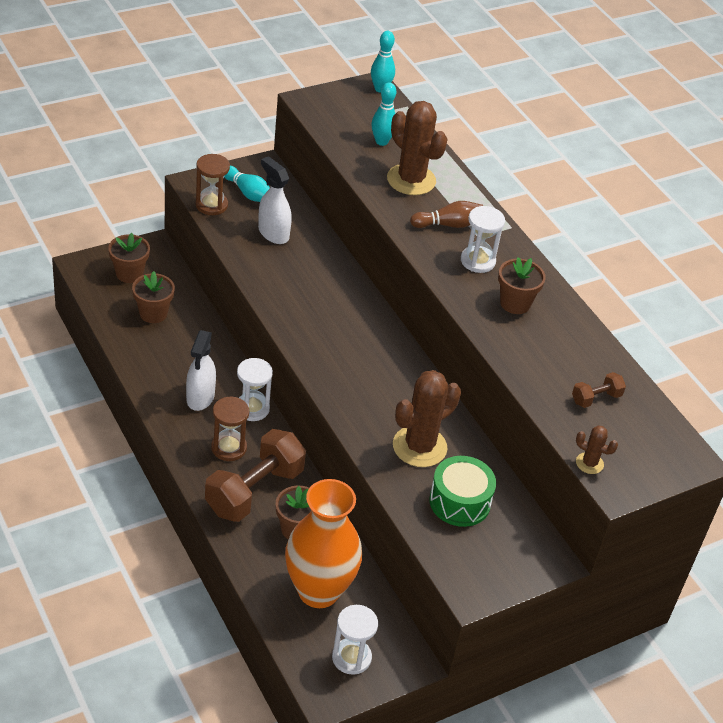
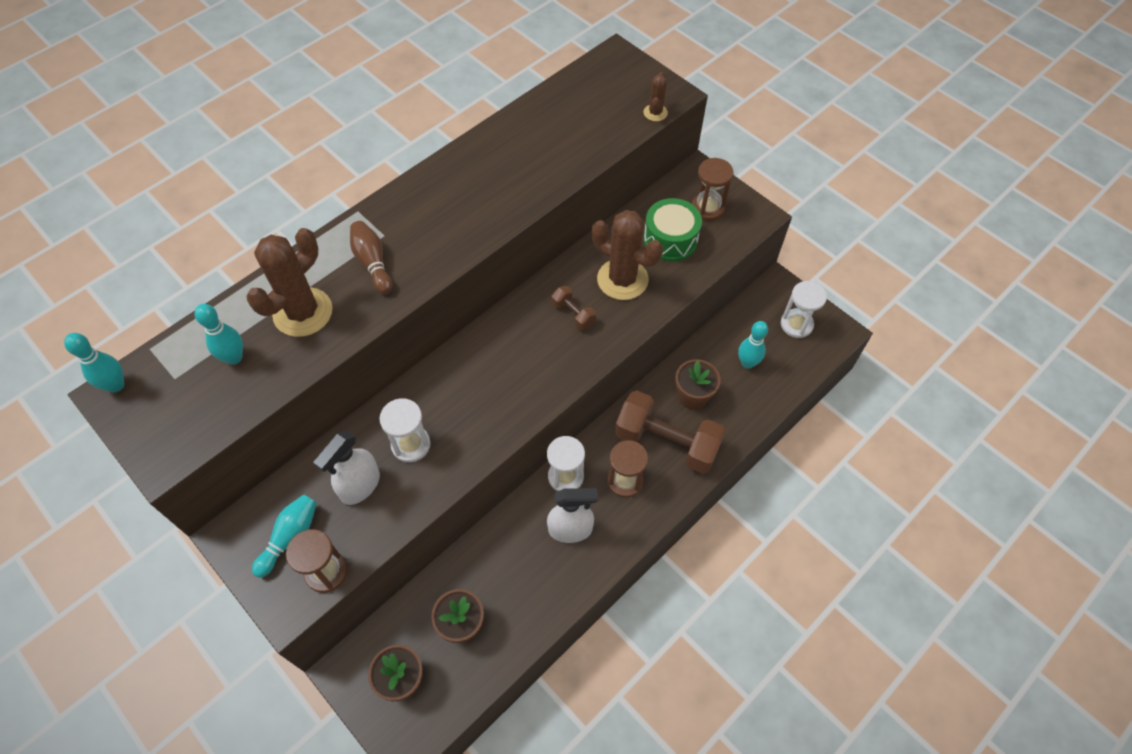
camera: 100 degrees left, 15 degrees up
orange vase [285,479,362,608] -> turquoise bowling pin [738,321,768,369]
white hourglass [461,206,505,273] -> white hourglass moved to [380,398,431,462]
brown flower pot [498,257,546,314] -> none
brown dumbbell [572,372,626,408] -> brown dumbbell moved to [552,286,596,330]
none -> brown hourglass [692,158,734,221]

